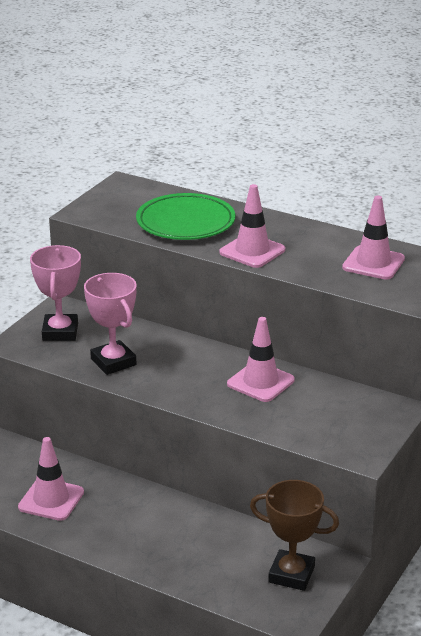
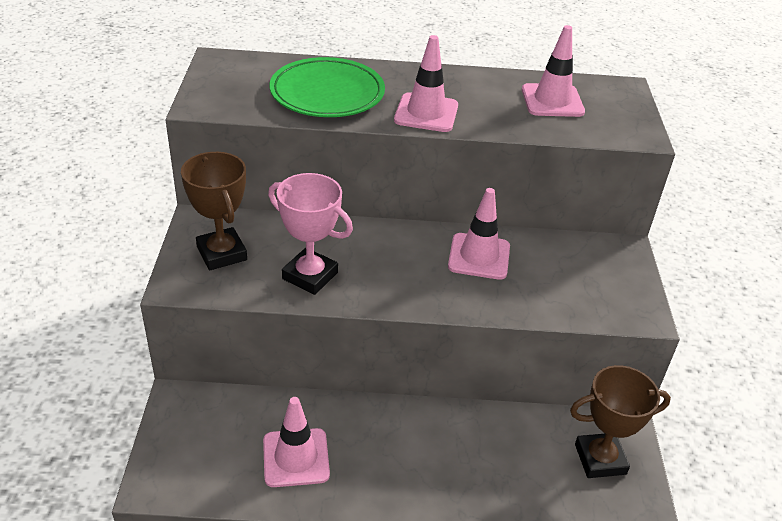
camera: 30 degrees left, 10 degrees up
pink trophy [30,245,81,341] -> brown trophy [181,152,247,270]

